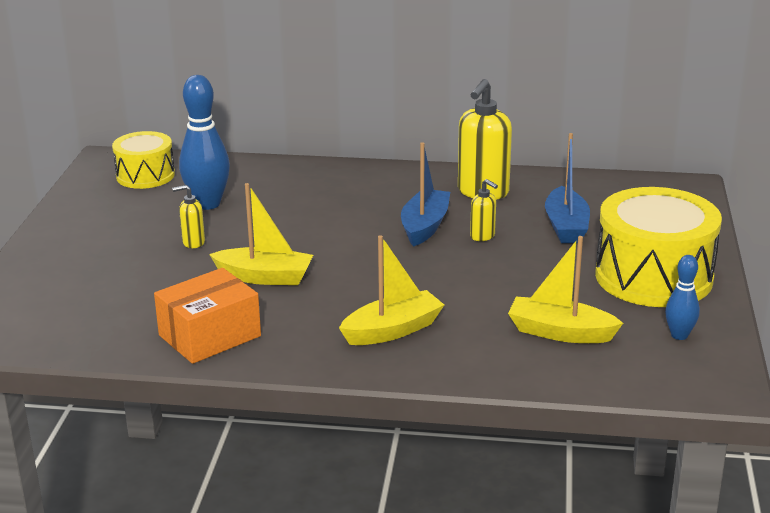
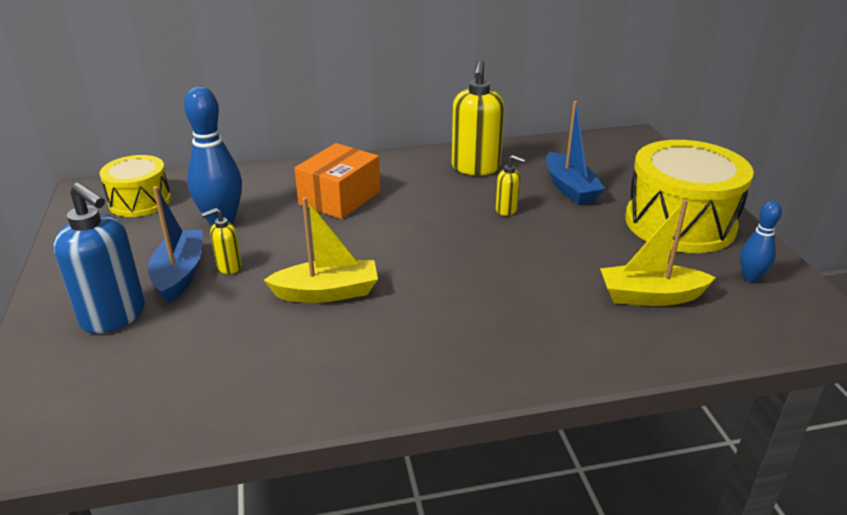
camera: 20 degrees left, 5 degrees up
orange box [154,268,261,364] -> orange box moved to [294,143,380,219]
yellow boat [339,235,444,345] -> none
blue boat [401,142,450,247] -> blue boat moved to [148,186,202,303]
none -> blue soap dispenser [54,182,145,334]

